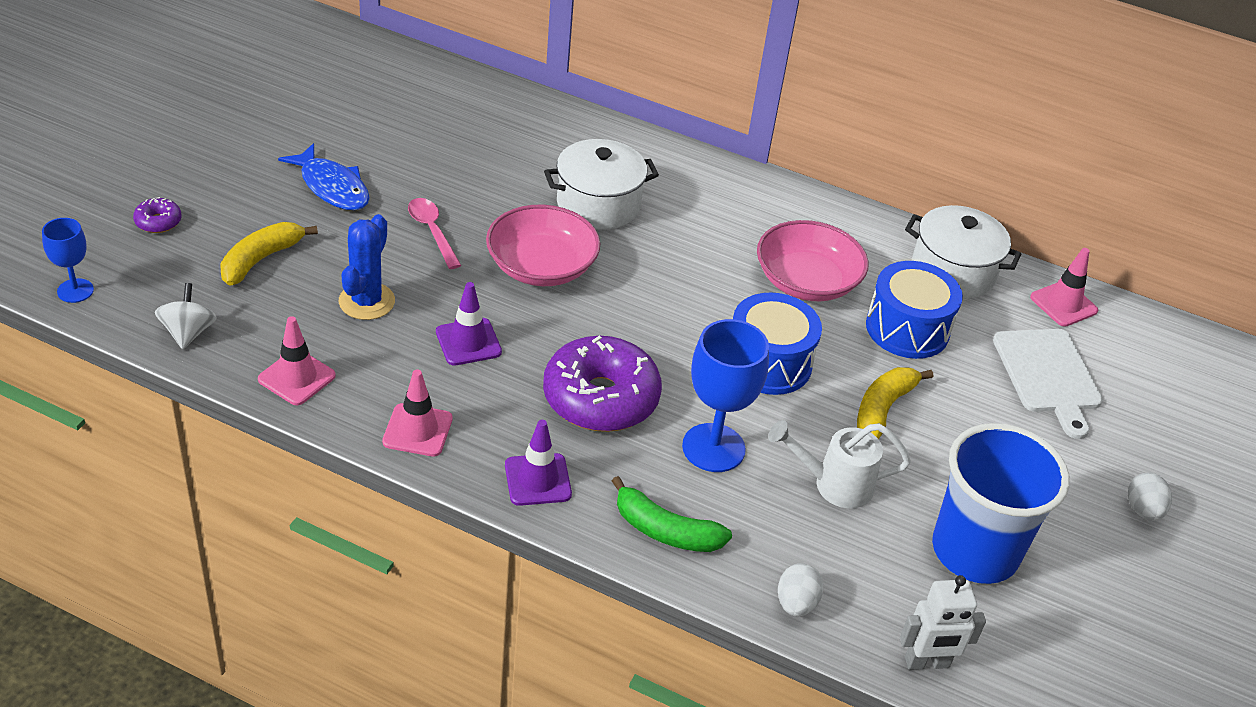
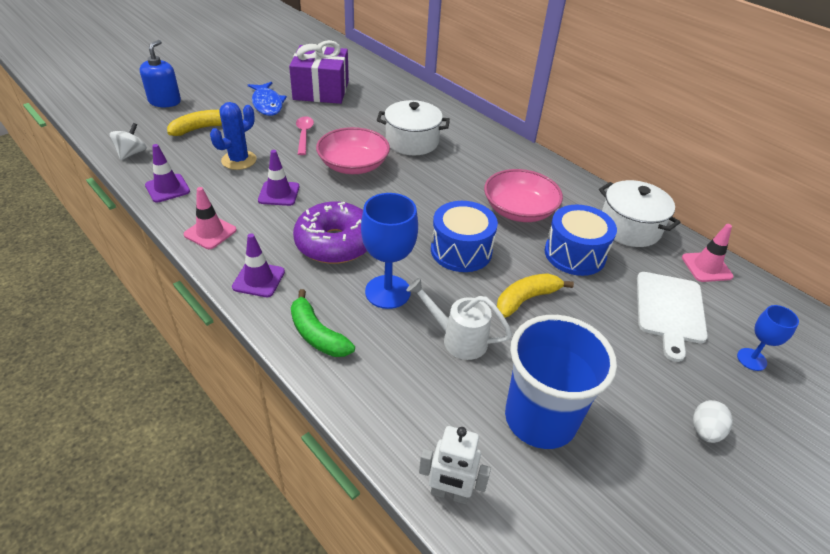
camera: 25 degrees right, 0 degrees up
blue goblet [42,218,94,303] -> blue goblet moved to [737,305,799,371]
purple donut [133,197,182,233] -> blue soap dispenser [140,40,181,107]
pink traffic cone [258,316,336,405] -> purple traffic cone [145,144,190,203]
white egg [778,563,824,617] -> none
none -> purple gift [289,40,349,104]

